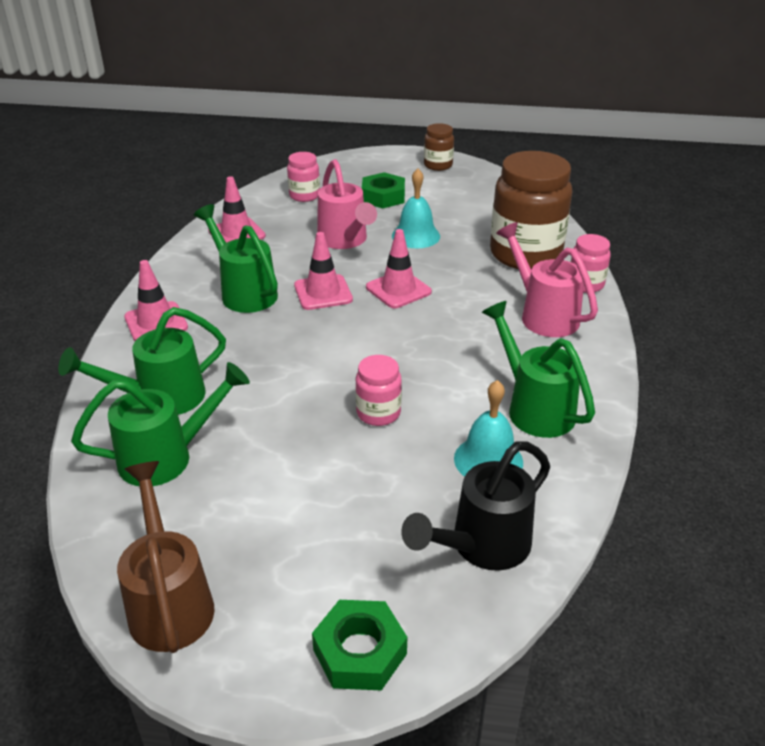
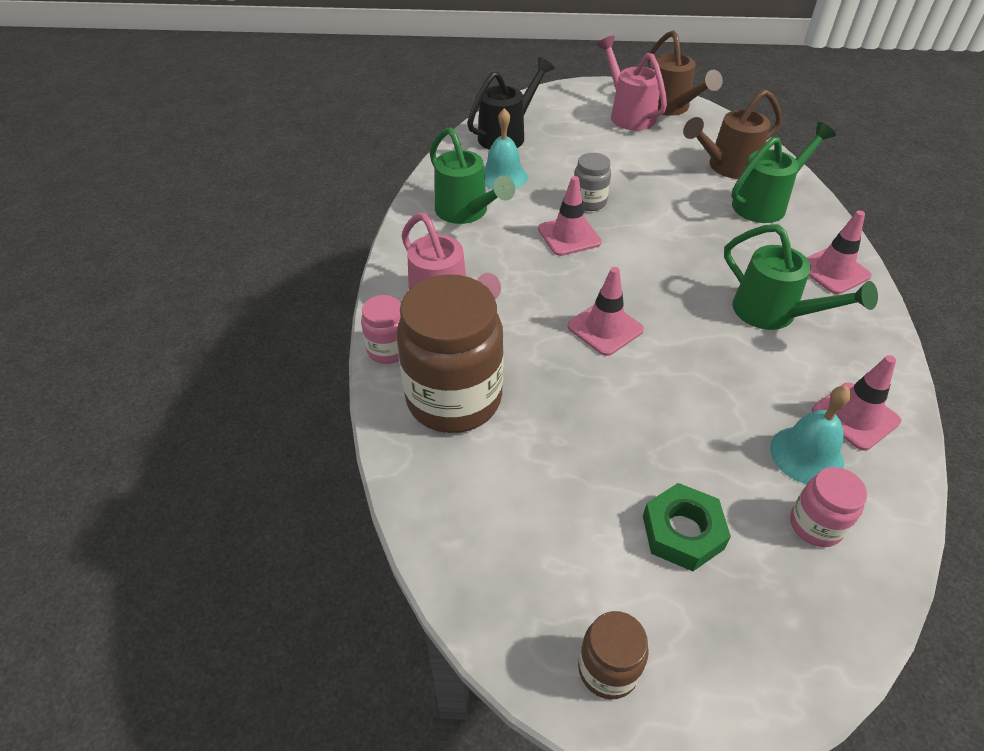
camera: 175 degrees right, 10 degrees up
green watering can [71,362,250,486] -> brown watering can [683,89,782,179]
pink traffic cone [294,232,353,310] -> pink traffic cone moved to [538,176,602,256]
green nut [312,600,407,691] -> none
pink watering can [317,159,377,249] -> pink watering can moved to [597,36,667,131]
pink jar [355,355,402,426] -> grey jar [574,153,611,211]
turquoise bell [392,169,440,248] -> turquoise bell moved to [770,386,851,484]

